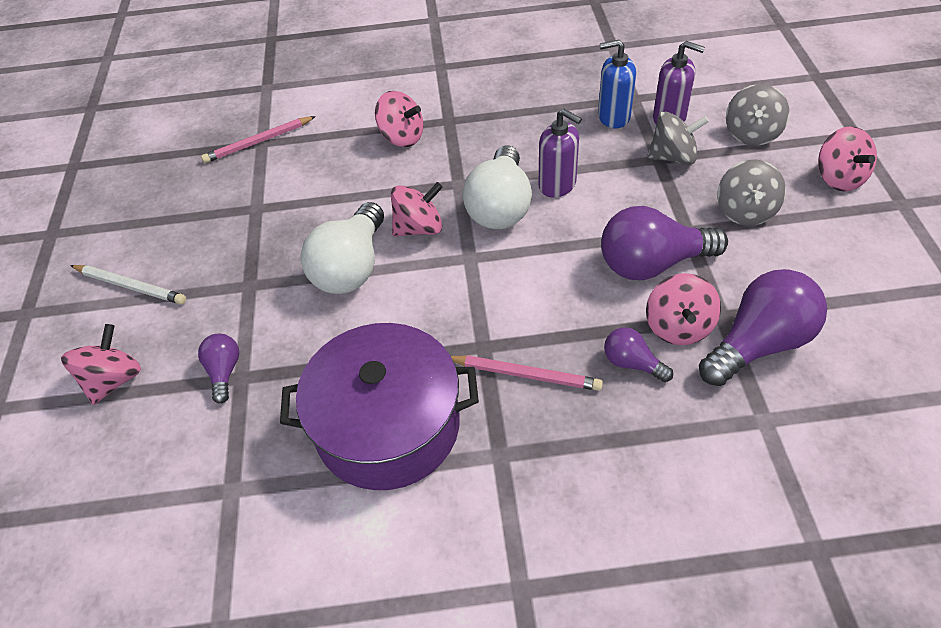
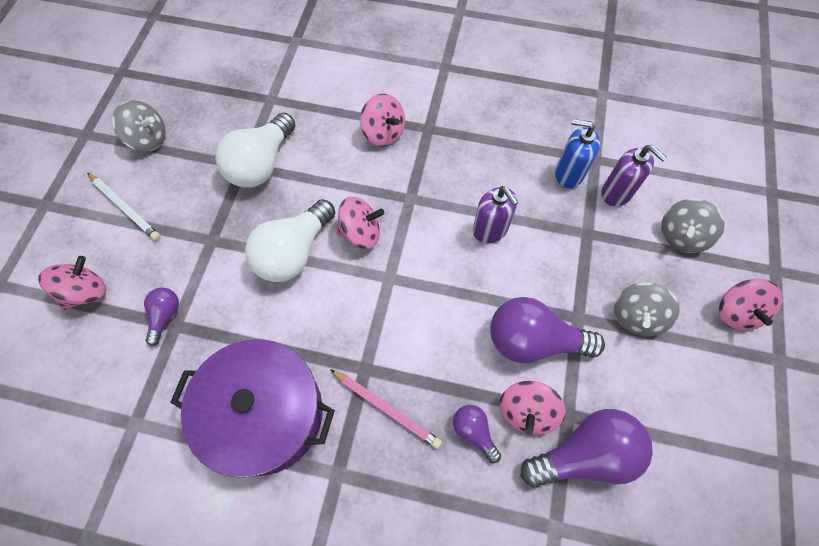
camera: 15 degrees right, 15 degrees up
pink pencil [201,116,316,163] -> none
white light bulb [462,145,532,229] -> white light bulb moved to [215,112,295,188]
grey spinning top [647,111,709,165] -> grey spinning top moved to [112,100,166,152]

